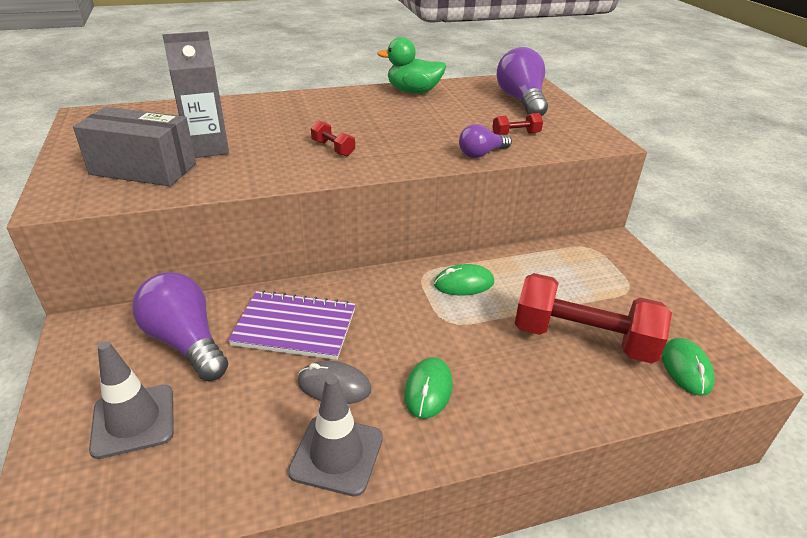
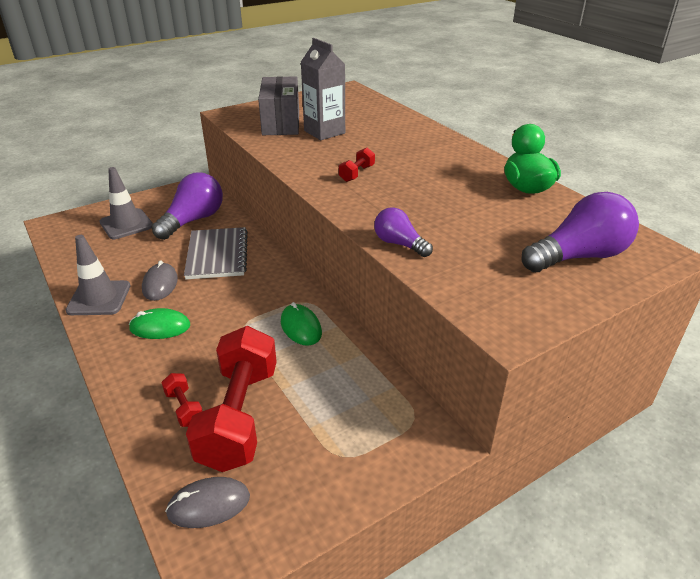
camera: 75 degrees right, 0 degrees up
purple notebook [228,290,356,360] -> grey notebook [184,227,248,279]
red dumbbell [492,113,543,135] -> red dumbbell moved to [161,373,202,427]
green mouse [662,338,715,396] -> grey mouse [165,477,250,528]

